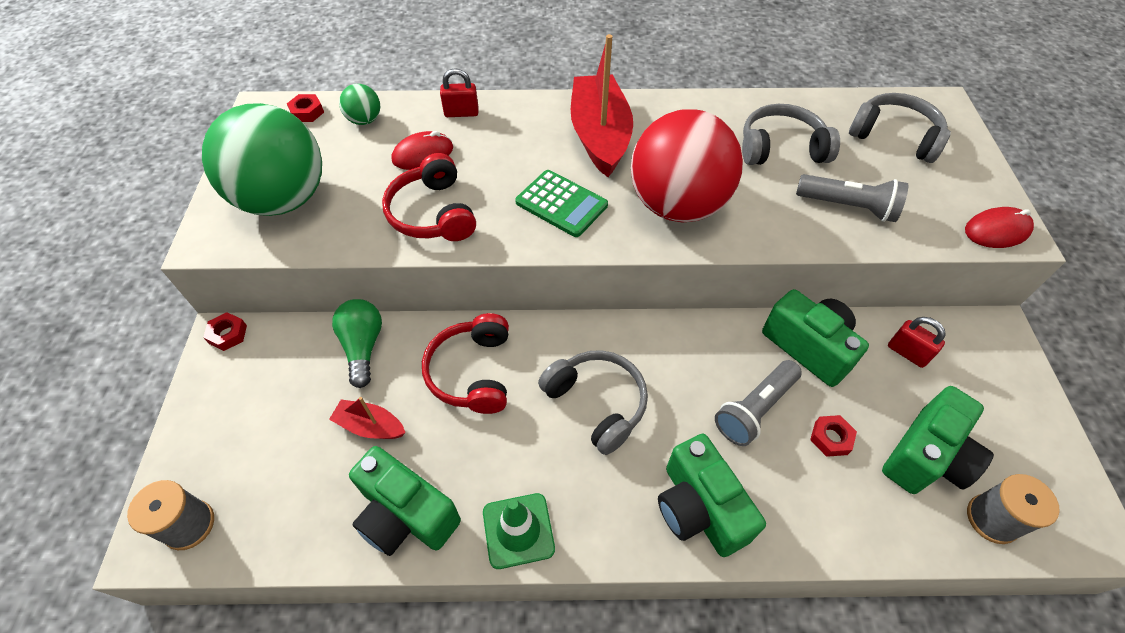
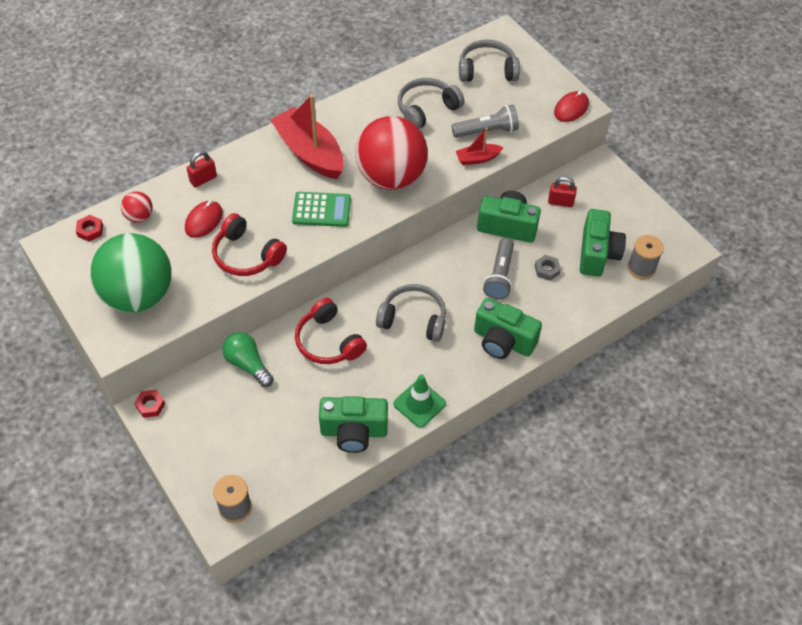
camera: 35 degrees left, 0 degrees up
red boat [329,397,406,439] -> red boat moved to [456,127,504,165]
green ball [339,84,380,125] -> red ball [121,191,153,223]
red nut [810,415,857,457] -> grey nut [535,255,561,281]

